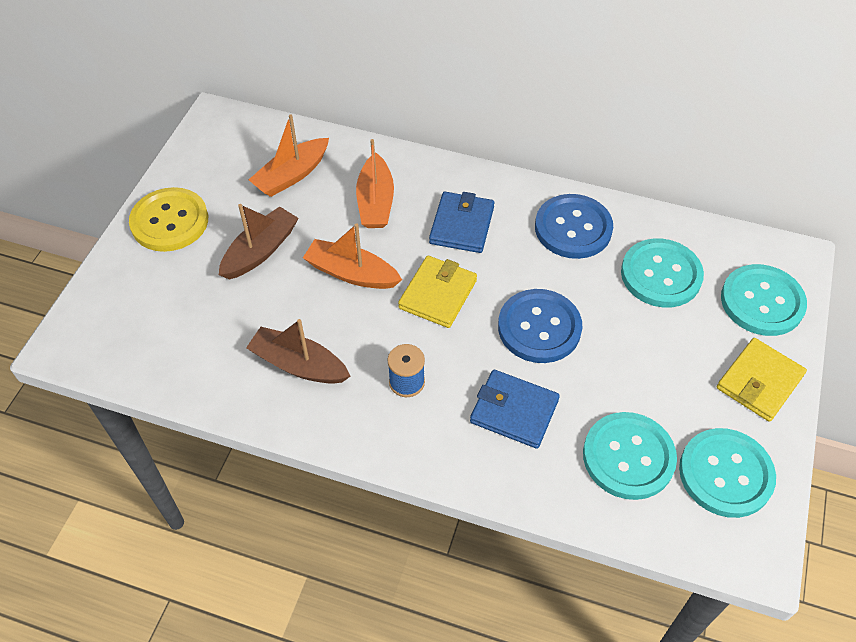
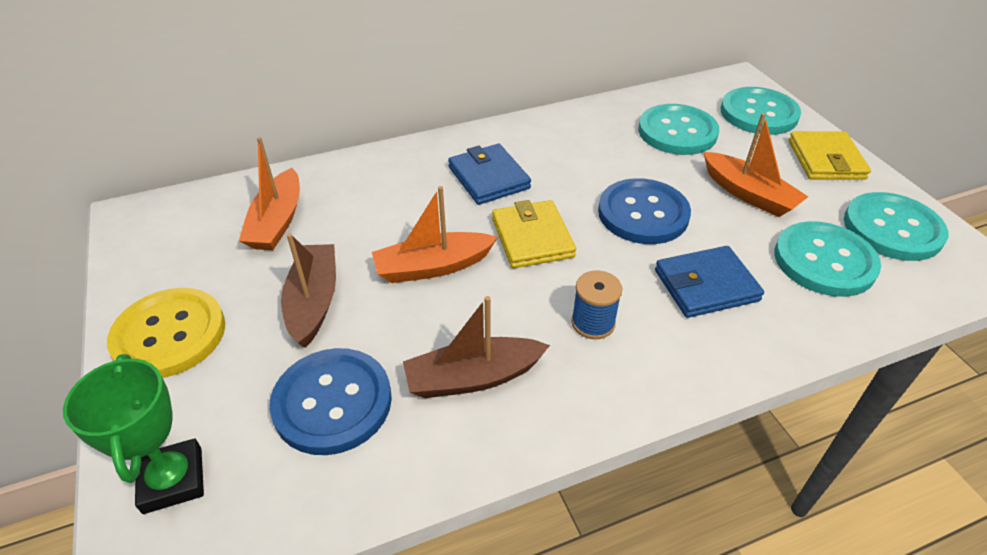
camera: 40 degrees left, 10 degrees down
orange boat [356,139,394,228] -> orange boat moved to [703,113,808,217]
blue button [535,194,613,259] -> blue button moved to [270,348,392,455]
none -> green trophy [63,354,204,514]

